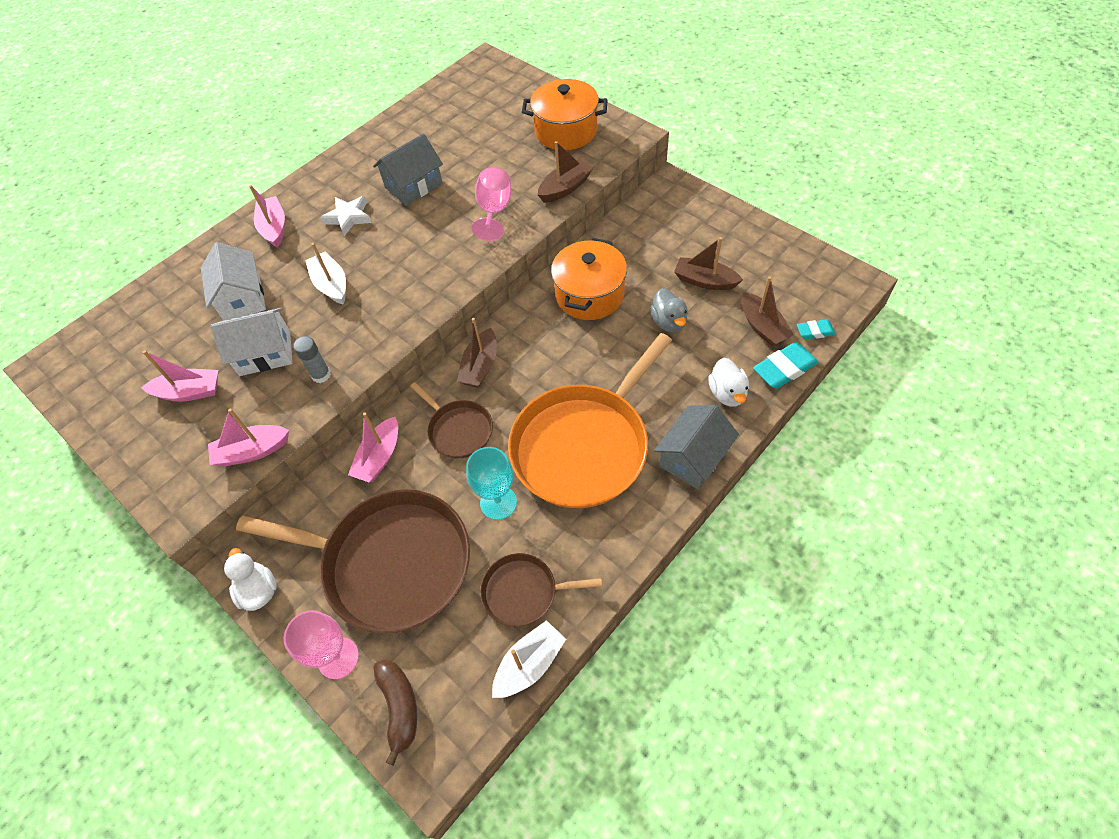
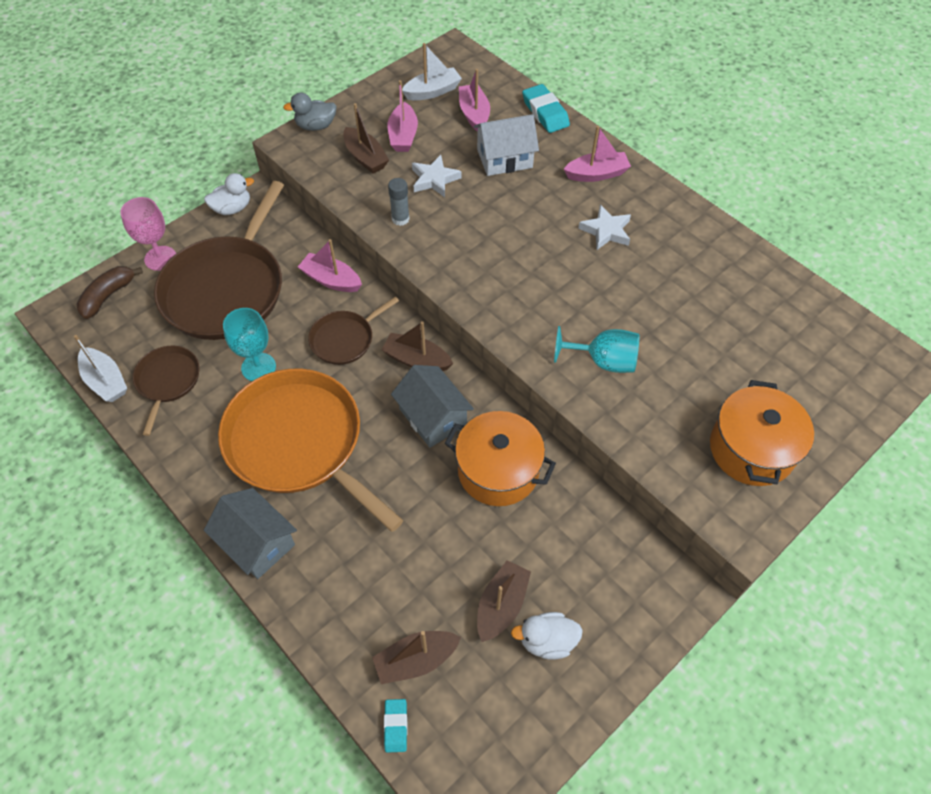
camera: 90 degrees right, 0 degrees up
pink boat [208,408,289,466] -> pink boat moved to [459,69,490,132]
white house [211,308,292,376] -> white star [412,155,462,197]
white boat [305,243,346,305] -> white boat moved to [402,43,462,100]
grey house [373,134,443,206] -> grey house moved to [391,365,474,448]
brown banana [374,660,417,766] -> brown banana turned 135 degrees clockwise [77,266,143,319]
pink goblet [472,167,511,241] -> turquoise goblet [554,326,639,373]
brown boat [538,141,593,203] -> brown boat moved to [343,103,389,173]
grey duck [650,288,688,332] -> grey duck moved to [283,93,337,131]
white duck [708,358,749,407] -> white duck moved to [511,612,583,660]
turquoise eraser [753,342,819,389] -> turquoise eraser moved to [522,84,570,133]

